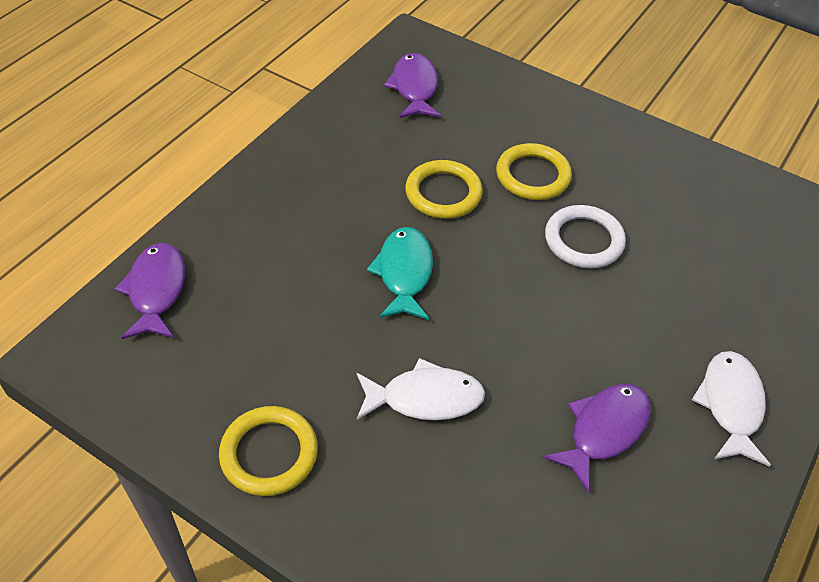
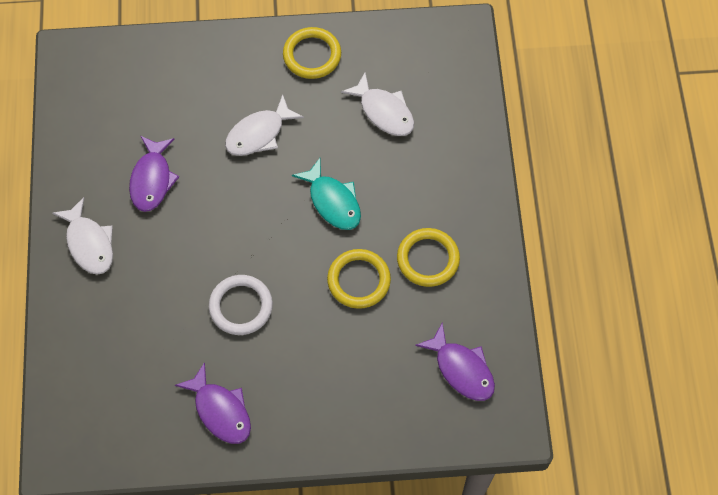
camera: 145 degrees right, 15 degrees up
purple fish [115,243,185,339] -> purple fish moved to [175,362,251,444]
yellow ring [496,143,572,200] -> yellow ring moved to [397,228,460,287]
none -> white fish [341,73,414,136]

